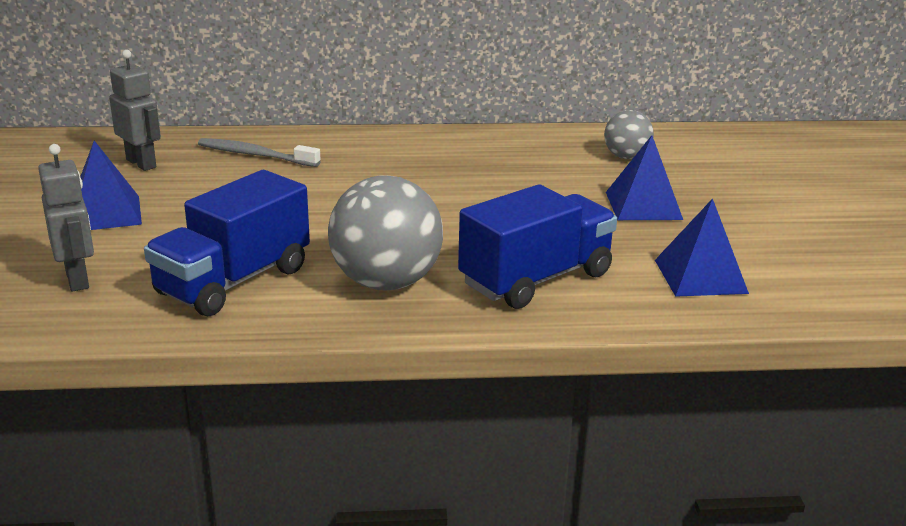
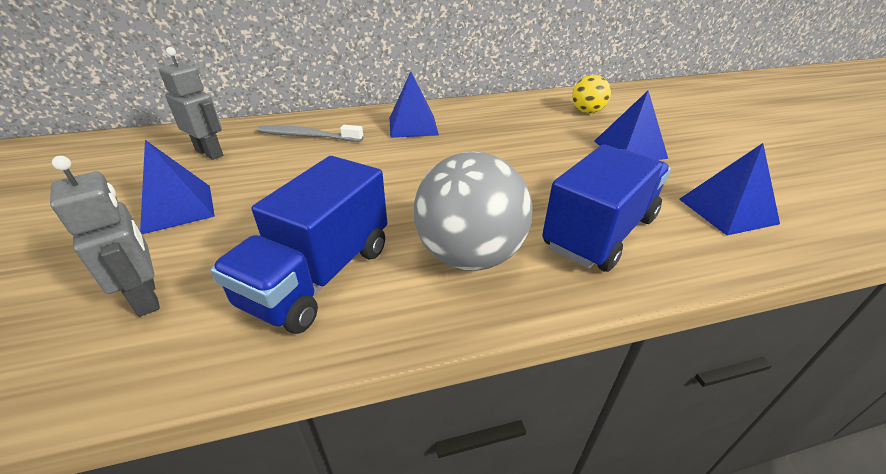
camera: 10 degrees left, 10 degrees up
grey ball [604,110,654,159] -> yellow ball [572,75,611,113]
none -> blue pyramid [389,71,439,138]

